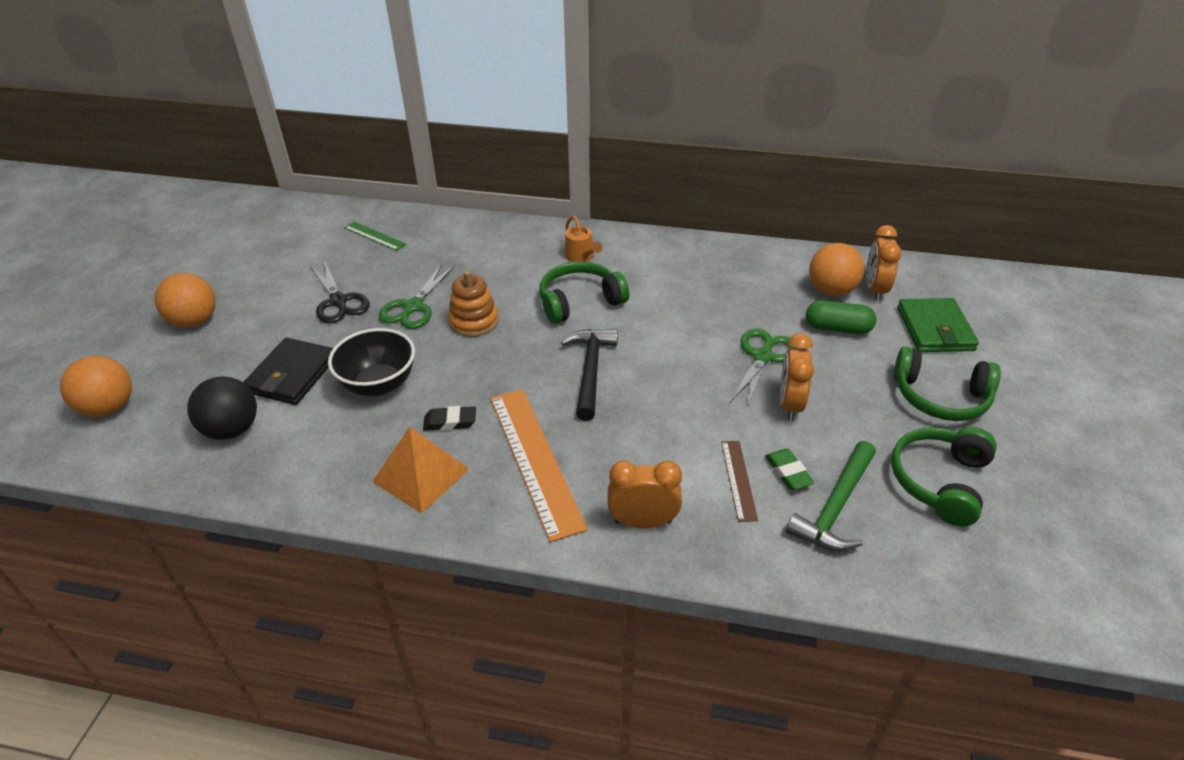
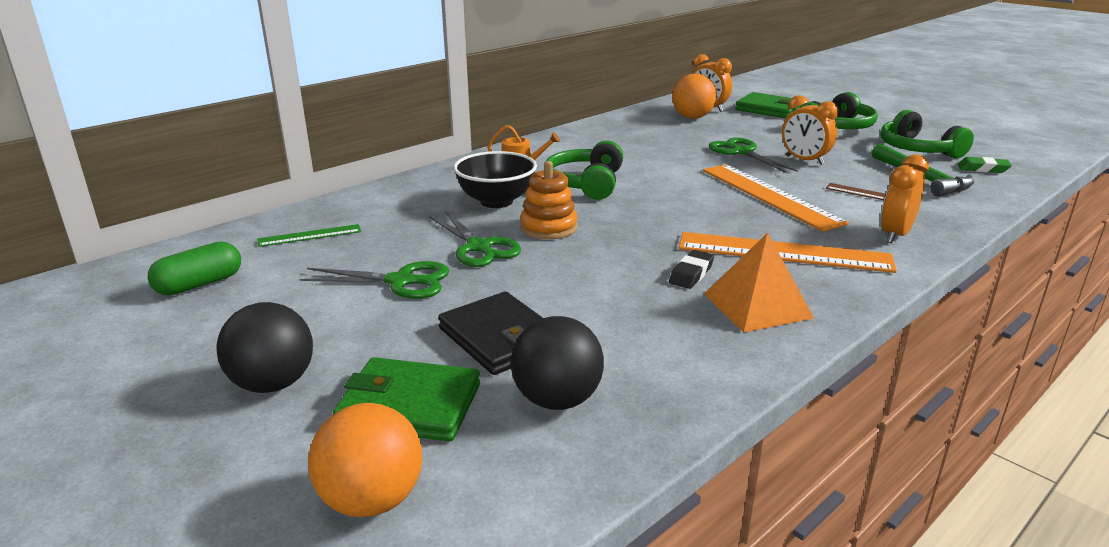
camera: 55 degrees left, 15 degrees down
orange ball [155,273,216,328] -> black ball [216,302,313,393]
black scissors [311,260,370,323] -> green scissors [300,261,449,299]
black bowl [328,328,415,396] -> black bowl moved to [453,151,537,208]
black hammer [561,329,618,421] -> none
green eraser [765,449,814,490] -> green eraser moved to [957,157,1012,173]
green capsule [806,300,876,334] -> green capsule moved to [148,241,241,296]
none -> green wallet [333,357,480,442]
none -> orange ruler [703,164,849,232]

